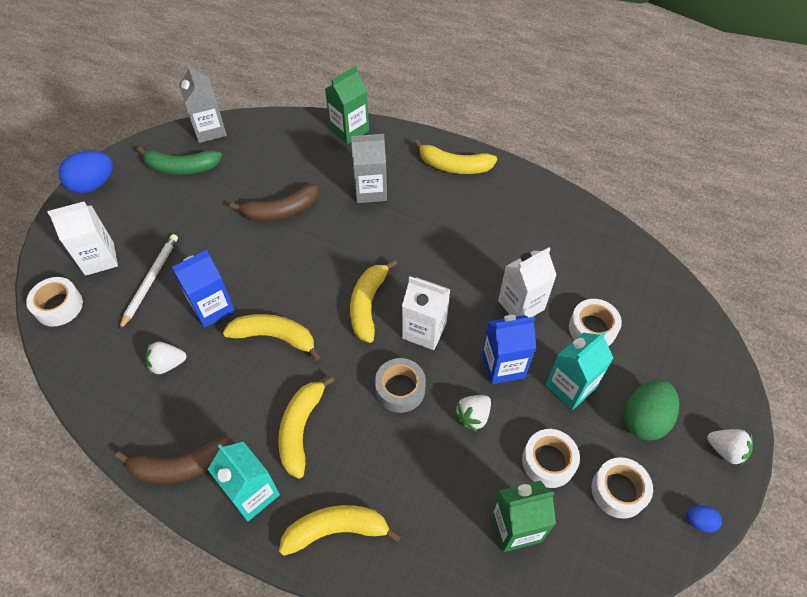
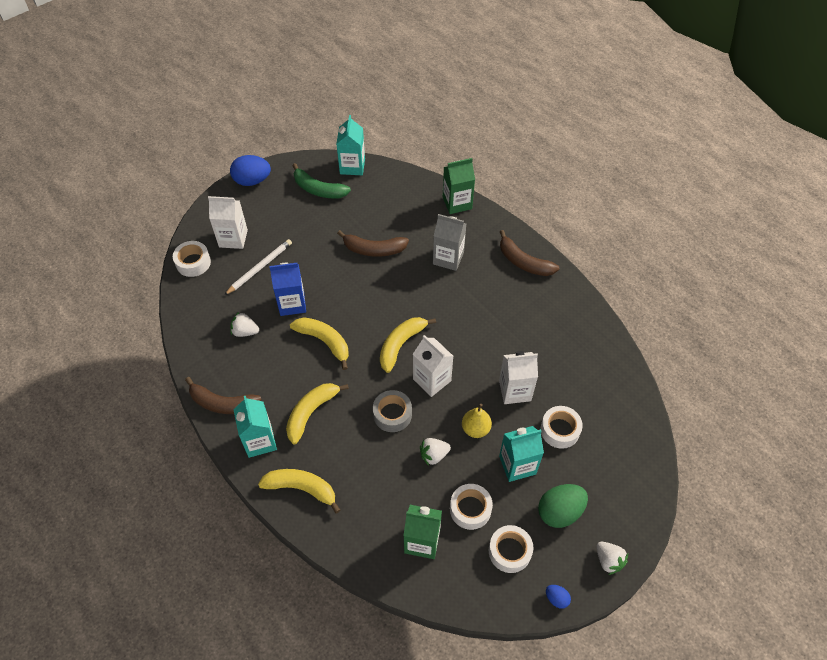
camera: 25 degrees right, 0 degrees up
grey carton [179,64,227,143] -> turquoise carton [336,115,365,175]
yellow banana [414,139,497,174] -> brown banana [500,230,559,276]
blue carton [482,315,536,384] -> yellow pear [462,404,492,438]

